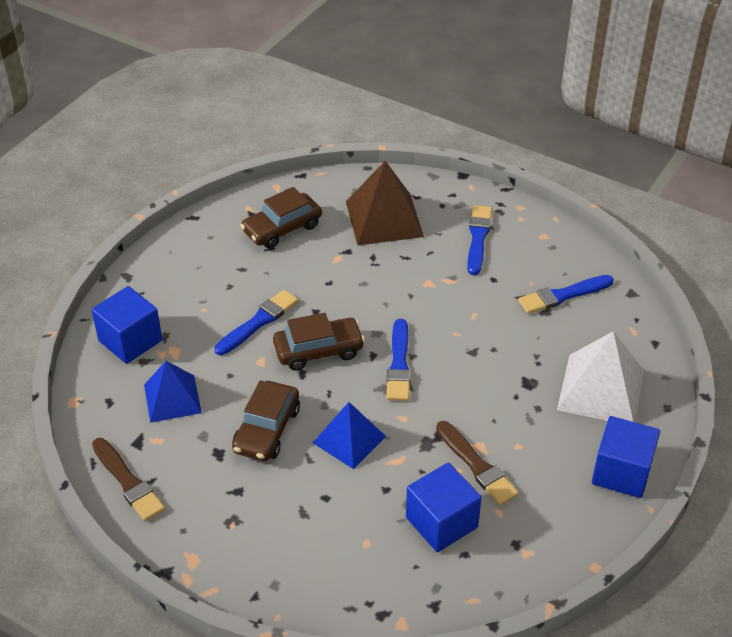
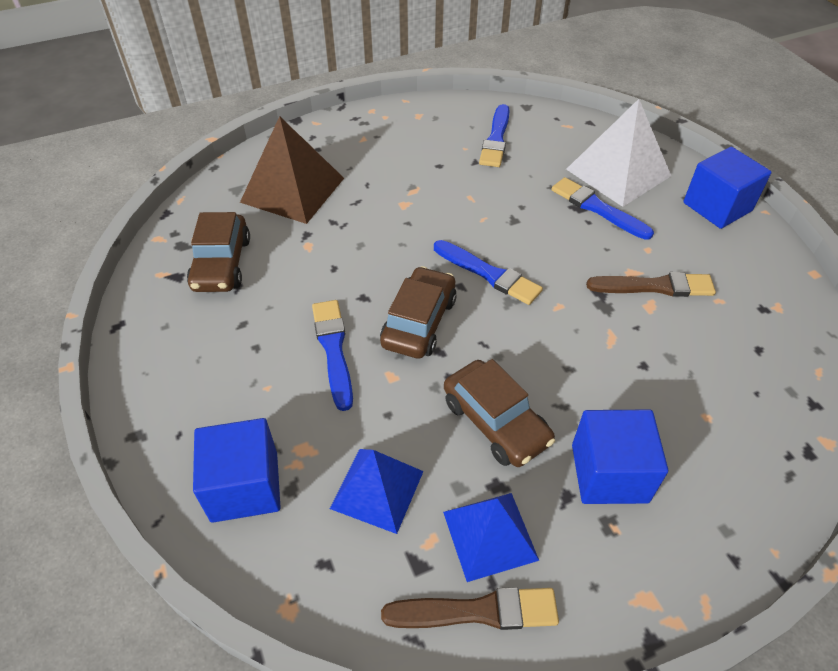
camera: 55 degrees left, 5 degrees up
blue pyramid [313,402,386,469] -> blue pyramid moved to [443,493,539,582]
blue cube [406,463,482,552] -> blue cube moved to [572,410,668,504]
blue brush [467,205,492,275] -> blue brush moved to [552,177,654,240]

